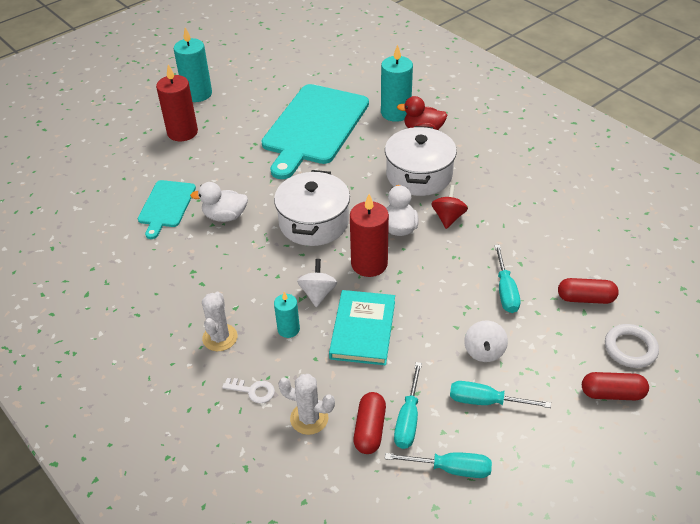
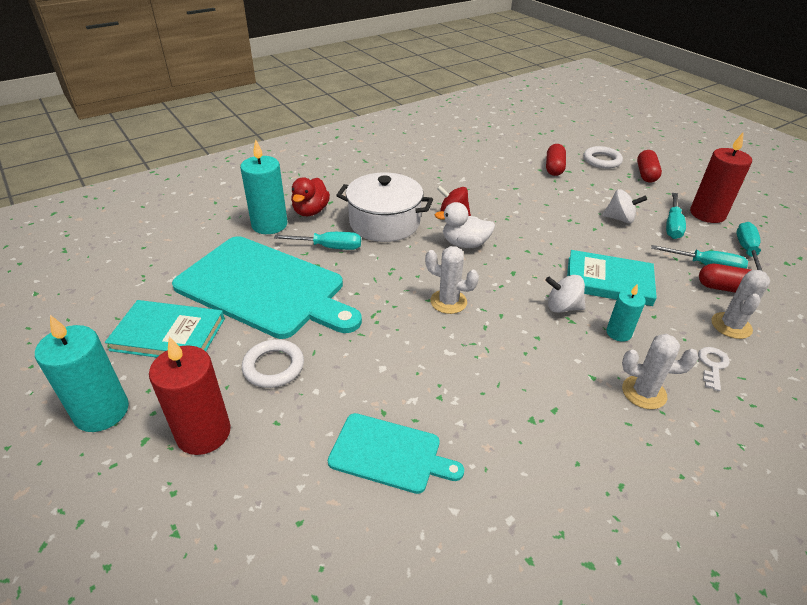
camera: 85 degrees left, 5 degrees down
white duck [190,182,248,222] -> none
white pot [274,170,350,246] -> white cactus [425,246,479,314]
red candle [350,194,389,277] -> red candle moved to [690,132,752,223]
turquoise screwdriver [495,245,520,313] -> turquoise screwdriver moved to [274,232,361,250]
none -> turquoise book [105,300,225,358]
none -> white ring [242,339,304,388]

